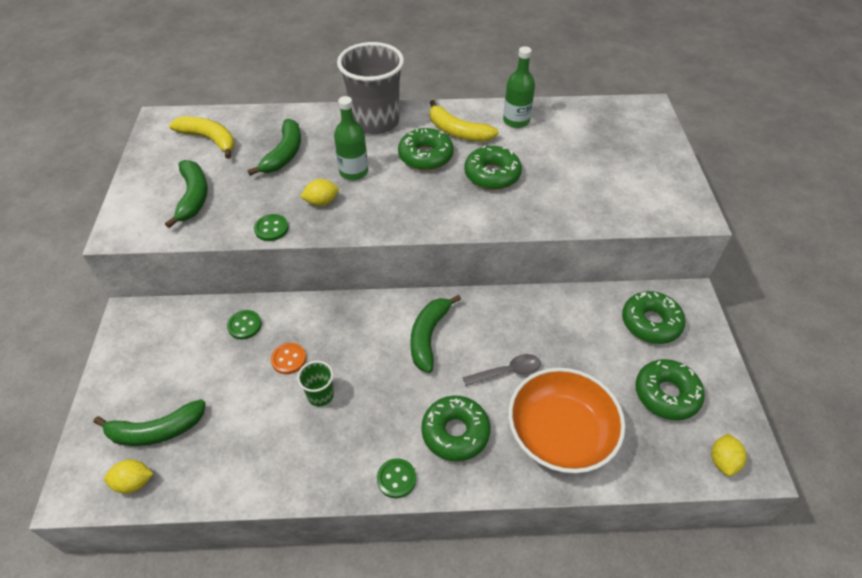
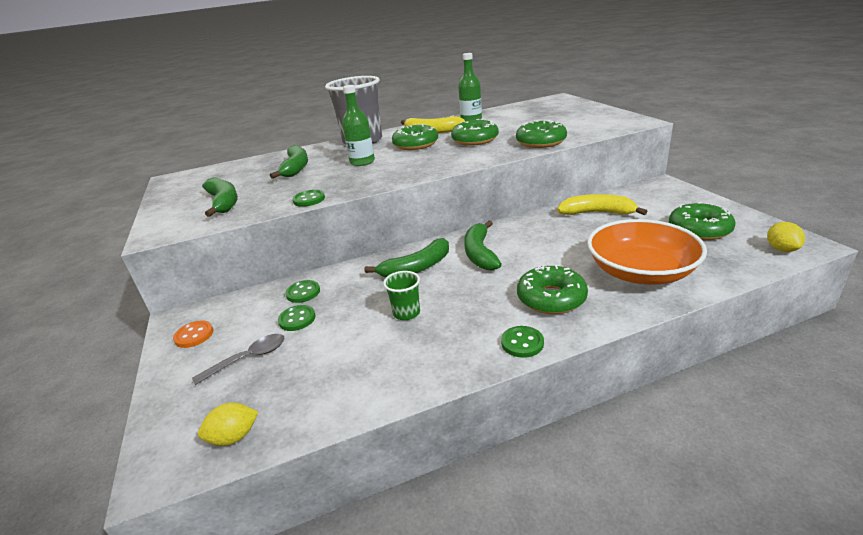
camera: 15 degrees left, 20 degrees down
green banana [94,399,206,446] -> green banana moved to [364,238,449,277]
yellow banana [169,116,235,159] -> yellow banana moved to [557,194,648,215]
orange button [271,343,306,374] -> orange button moved to [173,320,213,348]
yellow lemon [300,179,339,206] -> none
grey spoon [462,354,541,386] -> grey spoon moved to [192,334,285,385]
green donut [622,291,685,344] -> green donut moved to [516,120,567,148]
none -> green button [278,305,315,331]

